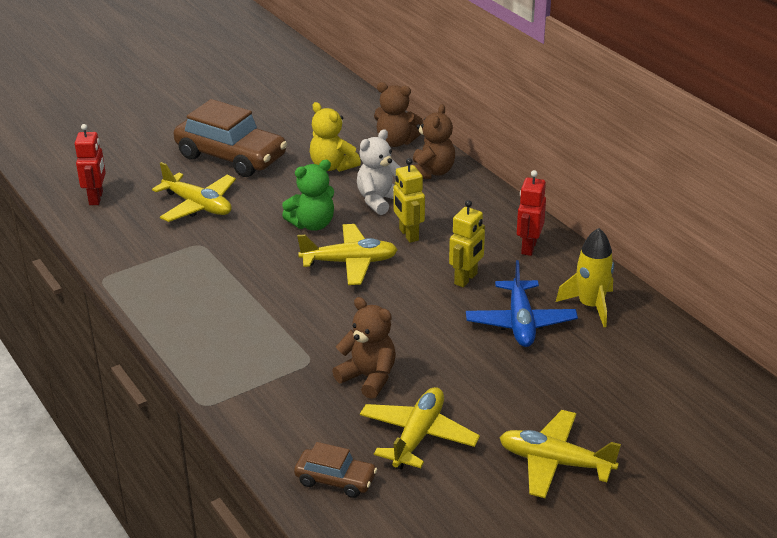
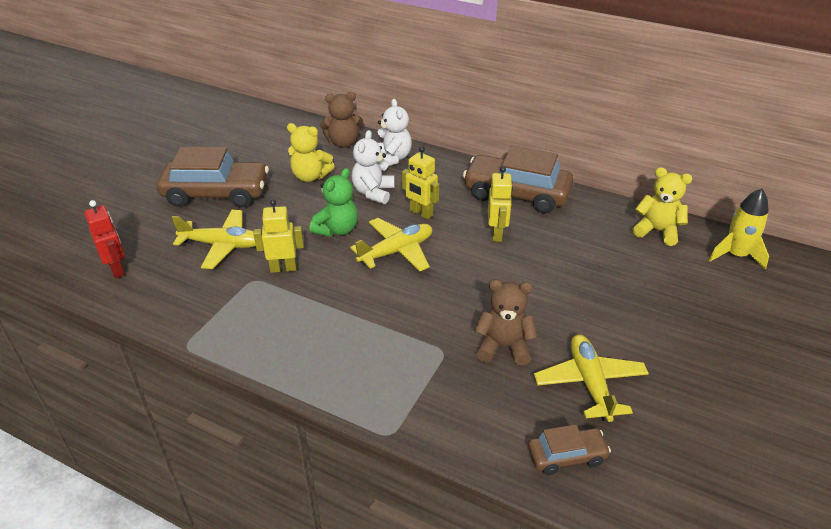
camera: 30 degrees left, 5 degrees up
brown teddy bear [413,104,455,179] -> white teddy bear [377,99,412,166]
blue plane [466,260,578,347] -> none
yellow plane [499,410,621,498] -> none
red robot [517,170,546,256] -> brown car [463,146,574,214]
yellow rocket [556,228,614,327] -> yellow rocket moved to [709,188,769,270]
none -> yellow robot [253,199,304,273]
none -> yellow teddy bear [633,167,692,246]

